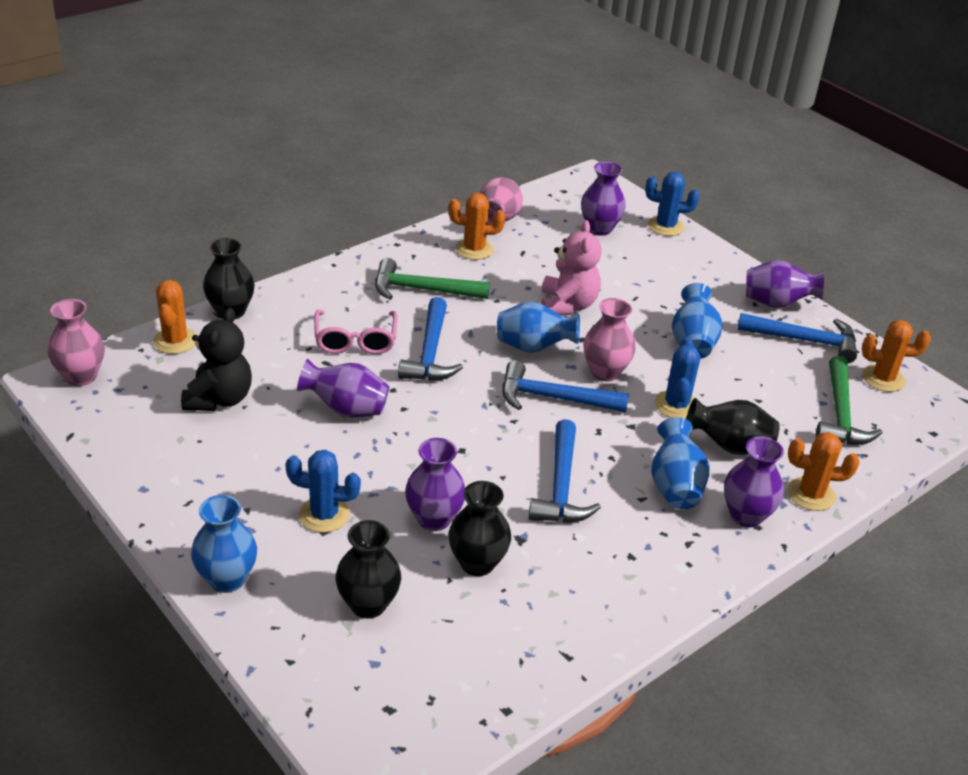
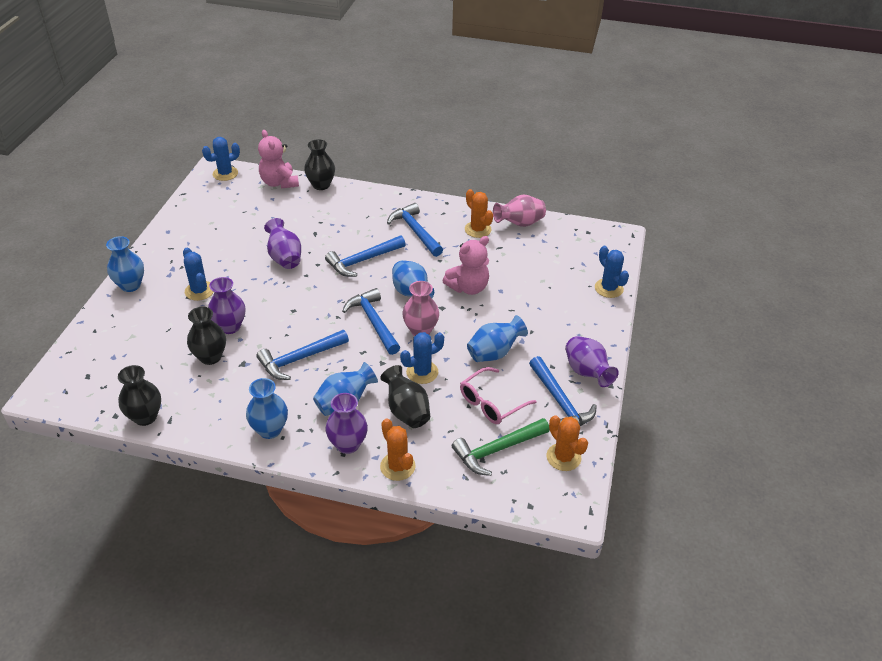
camera: 55 degrees right, 5 degrees up
pink vase [48,299,105,386] -> blue cactus [202,137,240,181]
orange cactus [153,280,196,354] -> pink teddy bear [258,130,299,189]
black teddy bear [181,308,252,411] -> none
pink glasses [314,310,398,354] -> pink glasses moved to [460,367,536,424]
black vase [335,520,401,619] -> black vase moved to [118,365,161,426]
green hammer [375,258,490,300] -> blue hammer [387,203,443,257]
purple vase [581,162,626,236] -> none
none -> blue vase [246,378,288,439]

